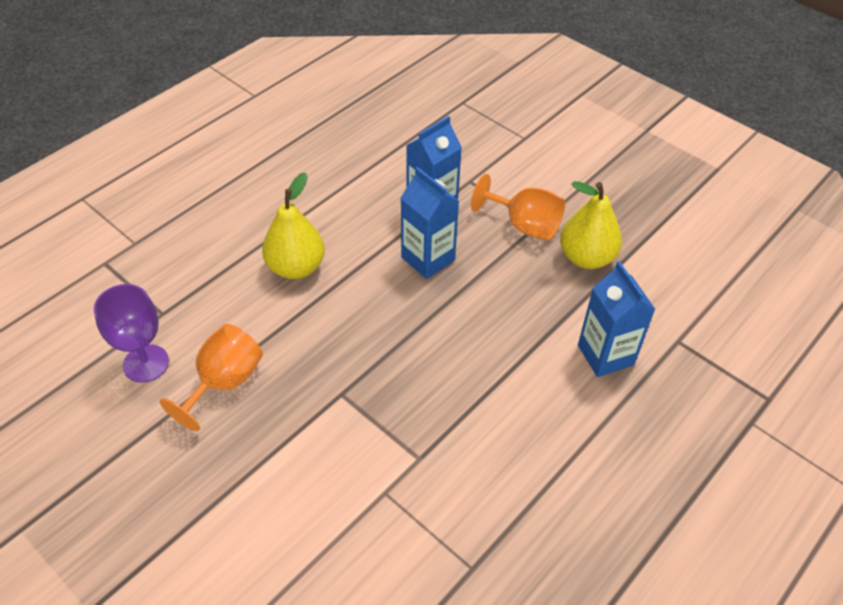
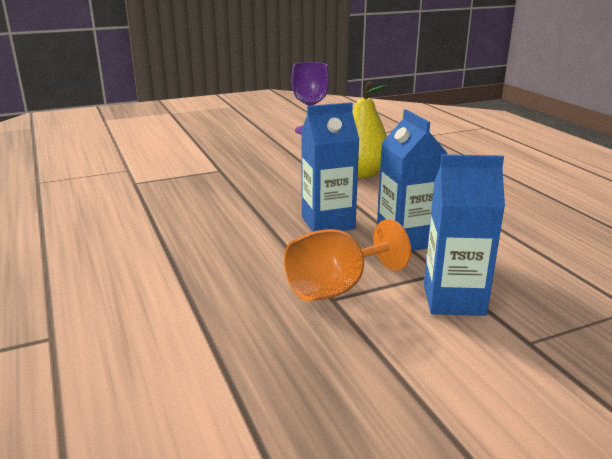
camera: 115 degrees right, 25 degrees down
orange goblet [160,324,263,431] -> none
yellow pear [560,181,622,269] -> none
blue carton [578,261,655,377] -> blue carton moved to [424,154,505,316]

